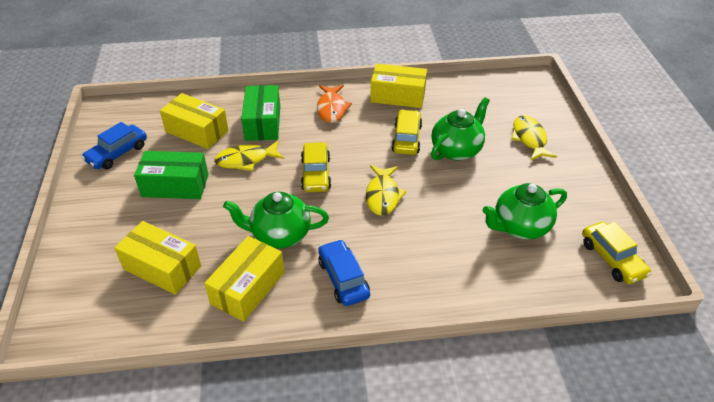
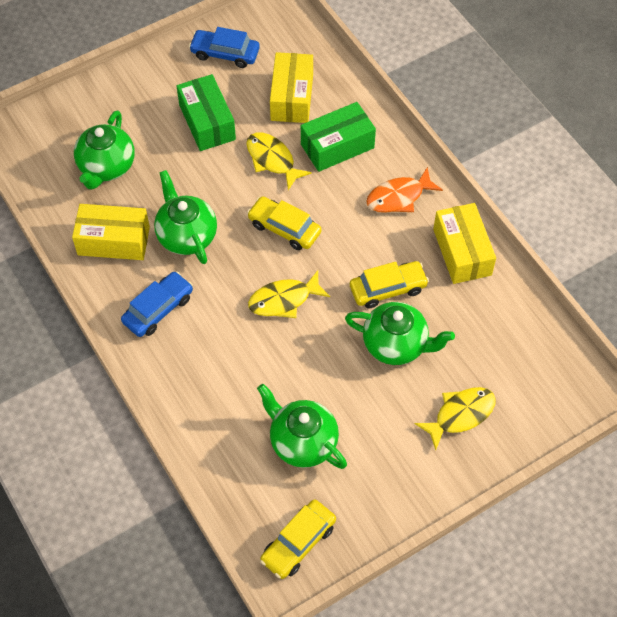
camera: 65 degrees right, 15 degrees up
yellow box [114,221,201,295] -> green teapot [74,111,135,190]
yellow car [301,142,331,192] -> yellow car turned 60 degrees clockwise [247,196,321,250]

